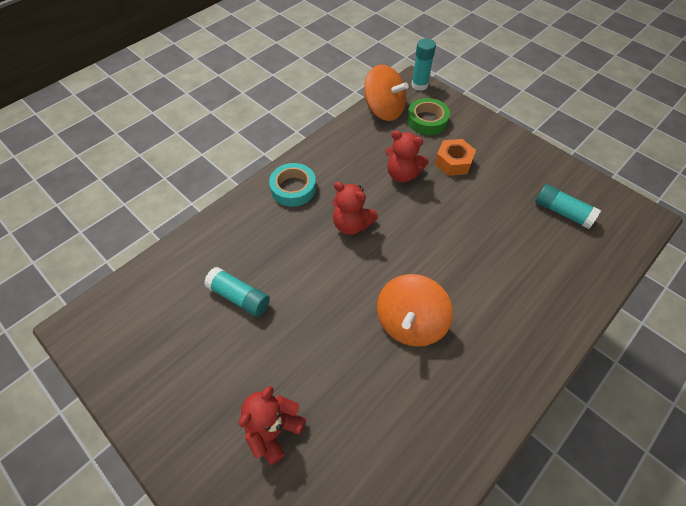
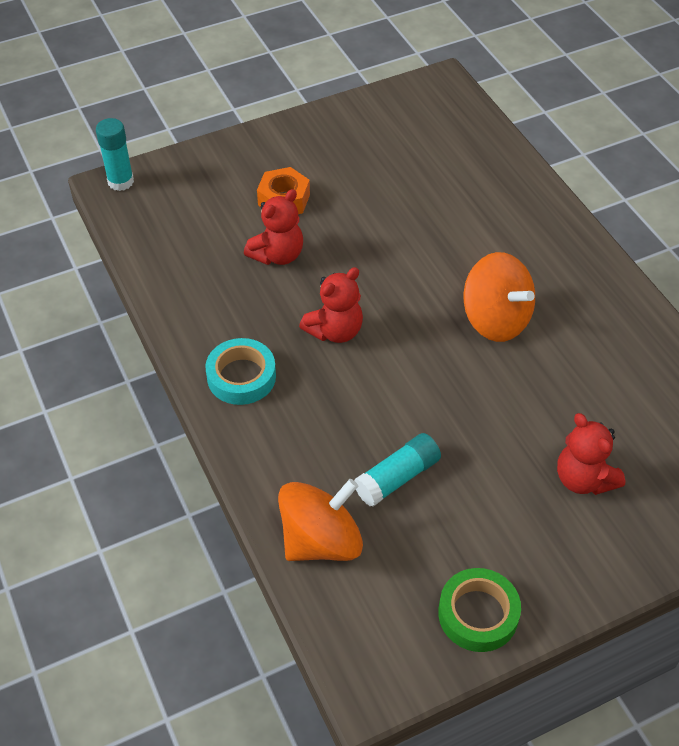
camera: 70 degrees left, 5 degrees down
orange spinning top [364,65,408,121] -> orange spinning top moved to [278,479,363,561]
green tape [407,98,450,135] -> green tape moved to [438,568,521,652]
turquoise glue stick [535,184,601,229] -> none

